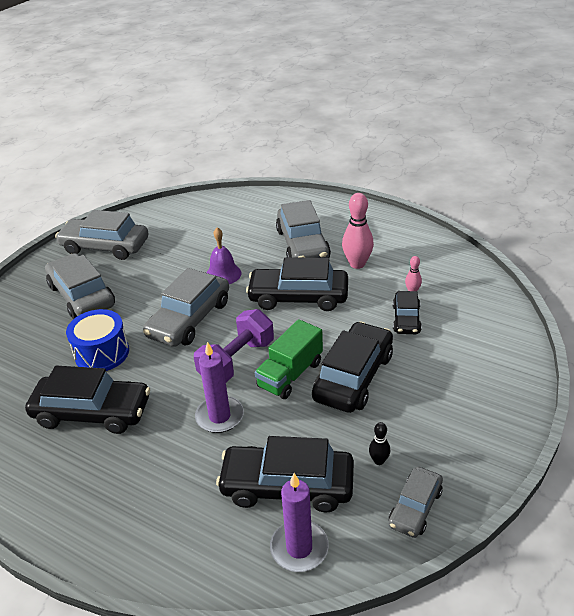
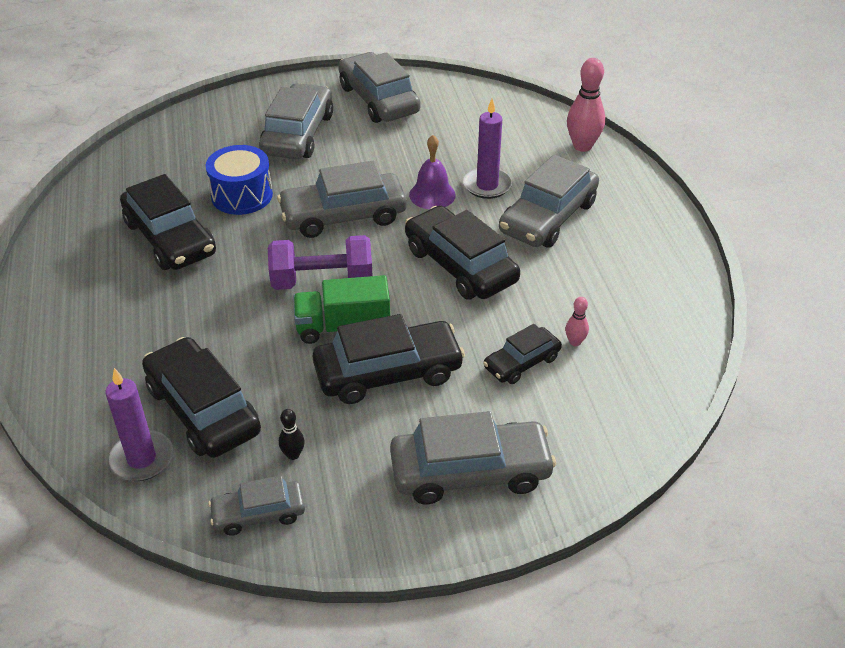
camera: 45 degrees right, 5 degrees up
purple candle [195,342,244,433] -> purple candle moved to [463,99,512,199]
pink bowling pin [342,193,374,269] -> pink bowling pin moved to [567,58,605,152]
none -> grey car [390,411,556,504]

